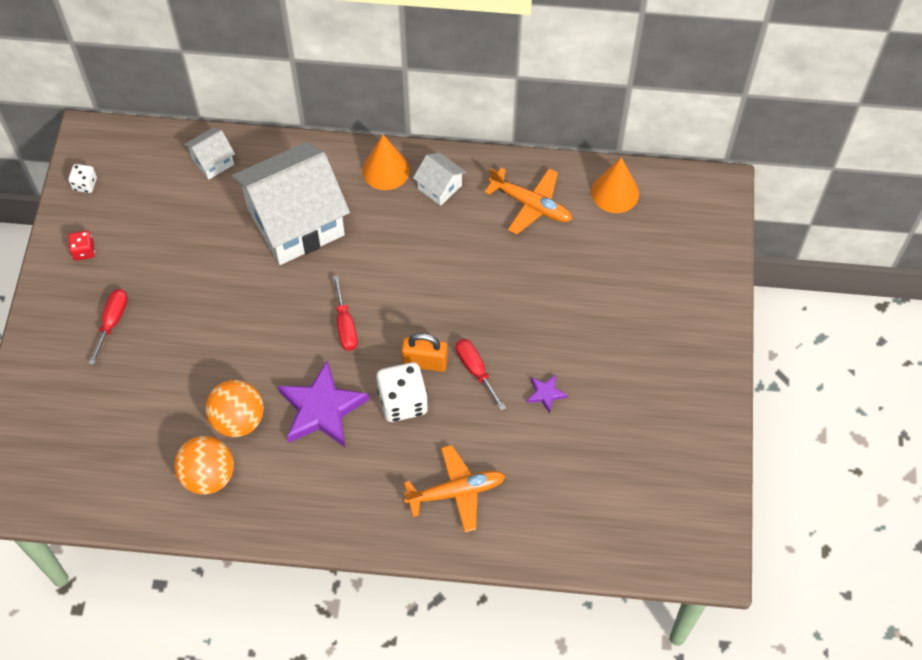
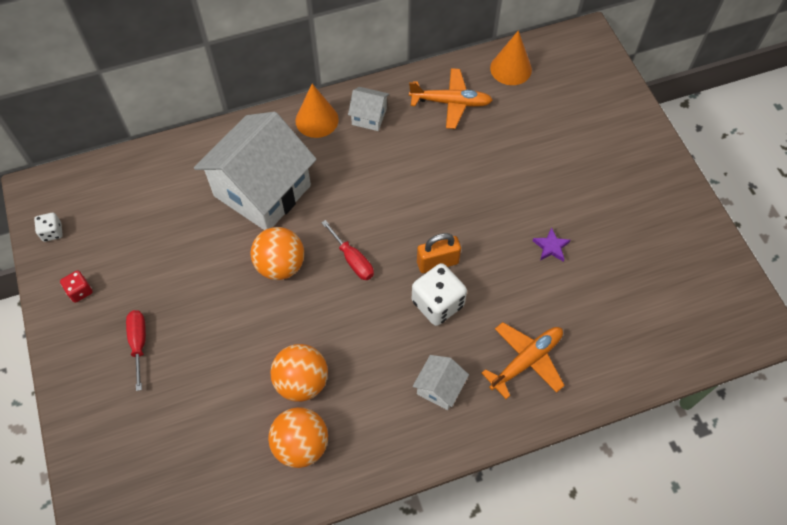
camera: 25 degrees left, 0 degrees up
white house [184,127,235,180] -> white house moved to [412,355,469,410]
purple star [278,360,369,447] -> none
red screwdriver [456,339,506,411] -> none
none -> orange ball [251,227,304,280]

